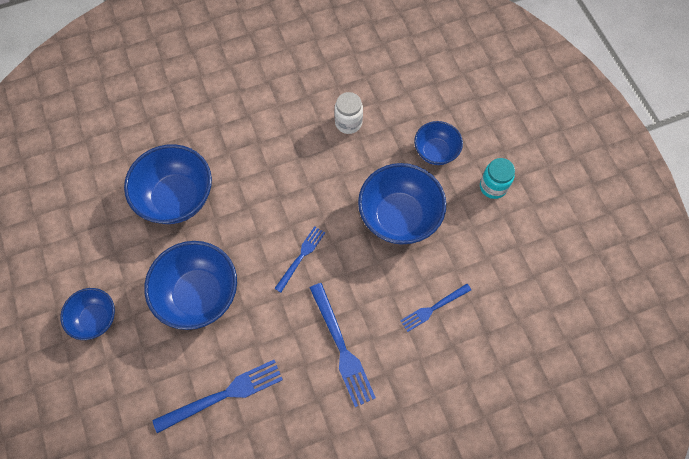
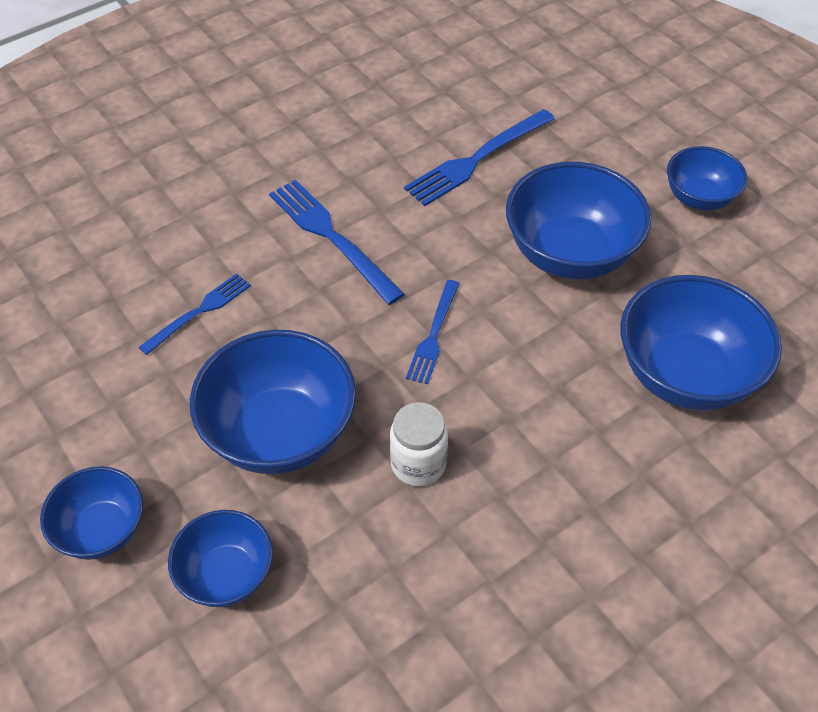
camera: 165 degrees right, 15 degrees down
white jar [335,92,363,134] -> white jar moved to [390,402,448,486]
turquoise jar [480,158,515,199] -> blue bowl [40,466,143,560]

